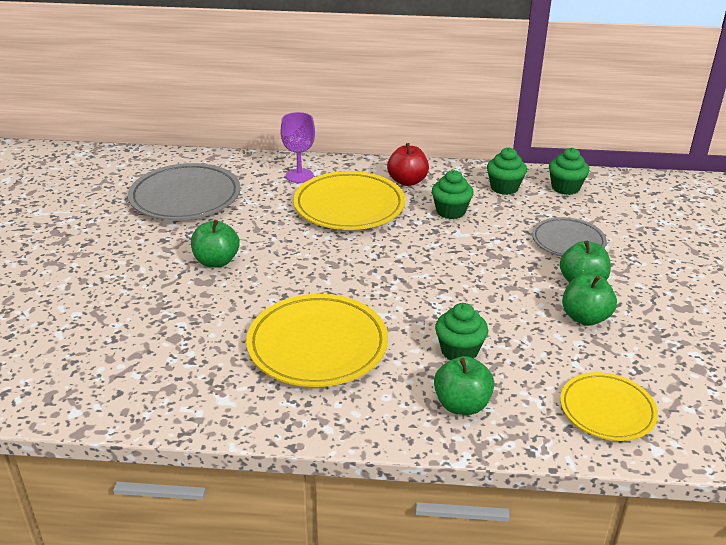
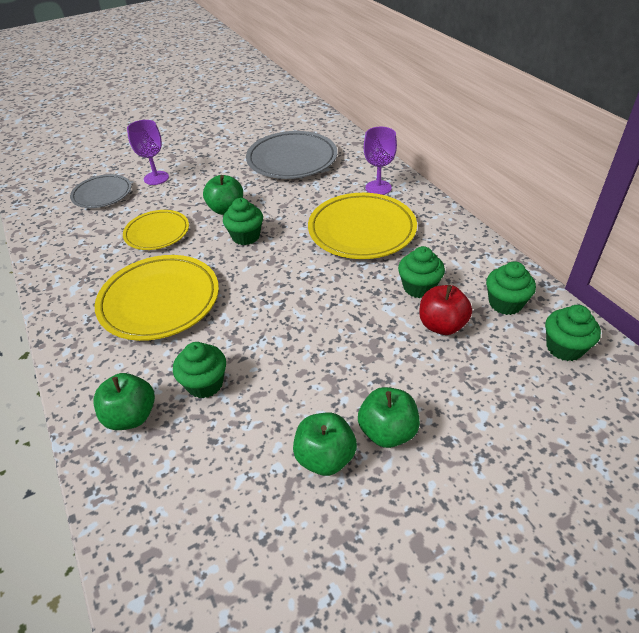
camera: 60 degrees right, 10 degrees up
red apple [387,143,429,186] -> red apple moved to [419,285,472,335]
grey plate [532,217,607,256] -> grey plate moved to [70,174,131,208]
yellow plate [560,372,658,441] -> yellow plate moved to [123,210,189,250]
none -> purple goblet [127,120,169,185]
none -> green cupcake [223,198,263,245]

